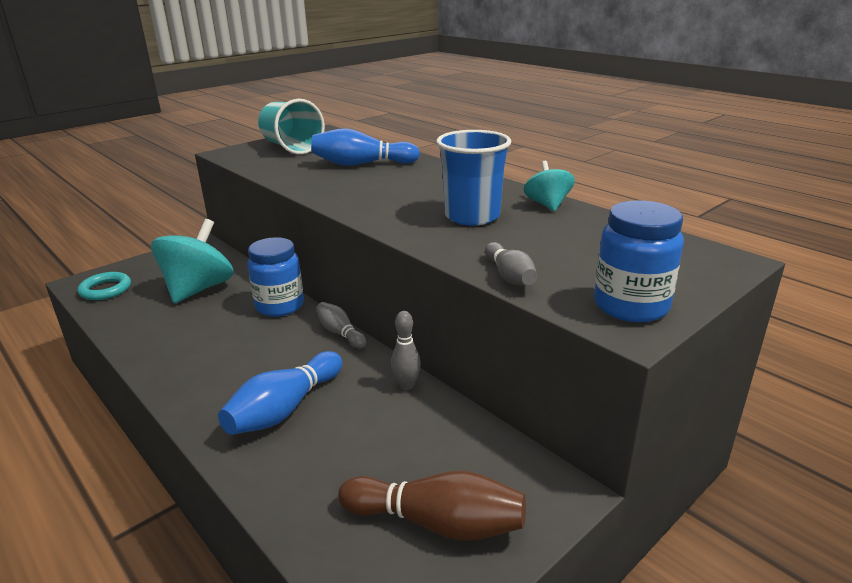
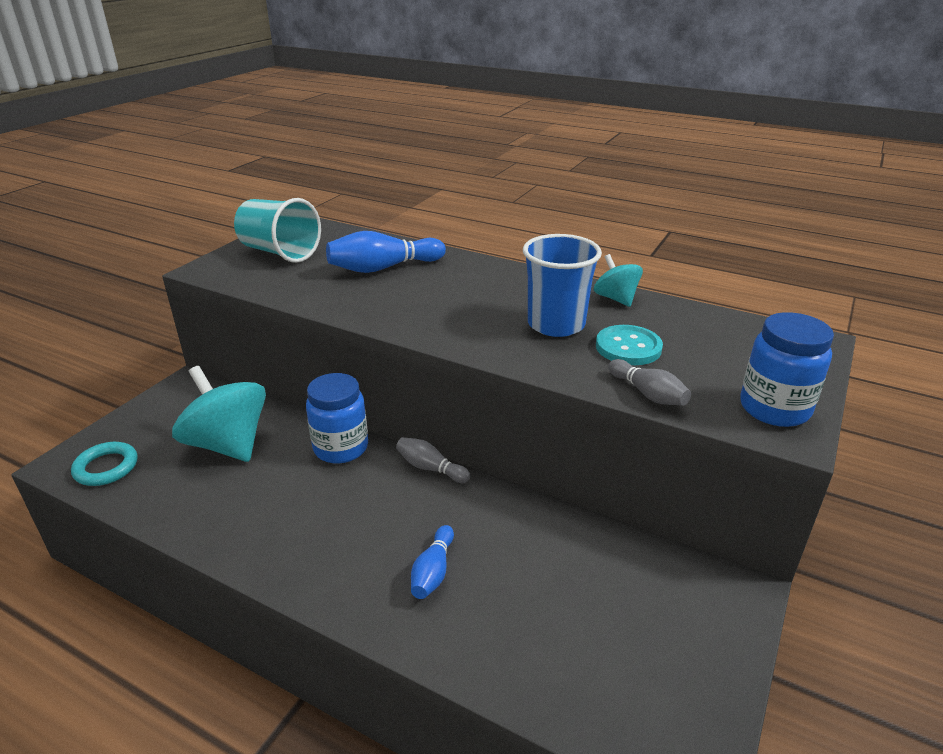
camera: 20 degrees left, 5 degrees up
turquoise spinning top [151,219,234,304] -> turquoise spinning top turned 45 degrees counterclockwise [172,366,266,462]
blue bowling pin [218,351,342,435] -> blue bowling pin [411,525,454,599], size x0.60
brown bowling pin [338,471,526,541] -> none
grey bowling pin [391,311,421,390] -> none
none -> turquoise button [596,325,663,365]

